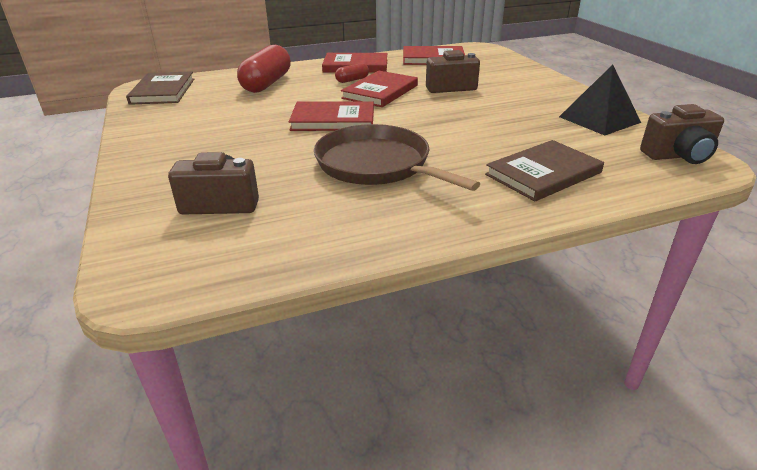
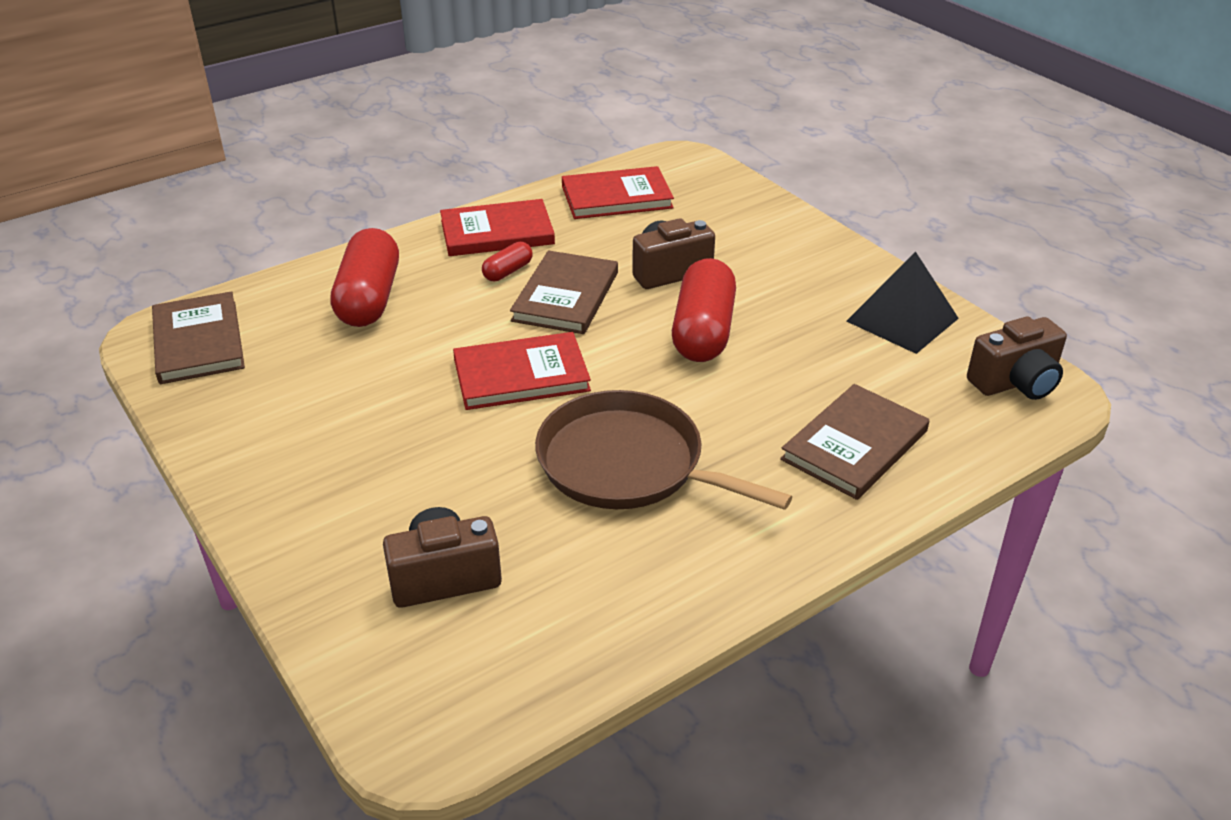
camera: 15 degrees left, 5 degrees up
red book [341,71,418,107] -> brown book [510,250,618,334]
none -> red capsule [672,258,736,362]

